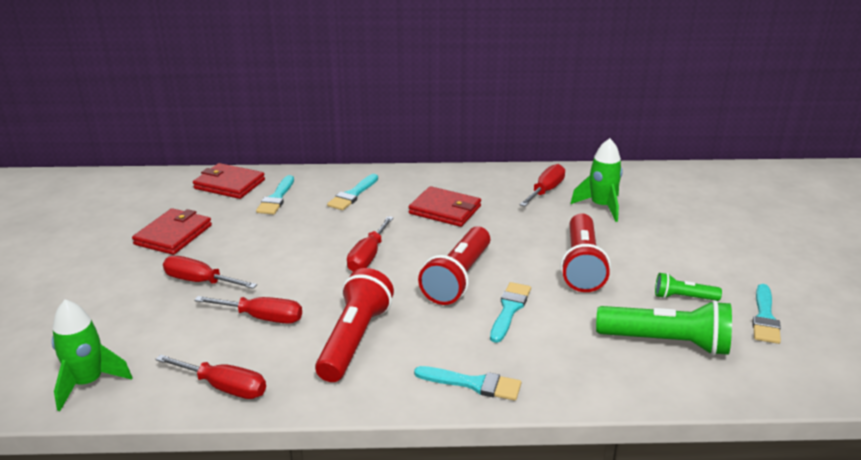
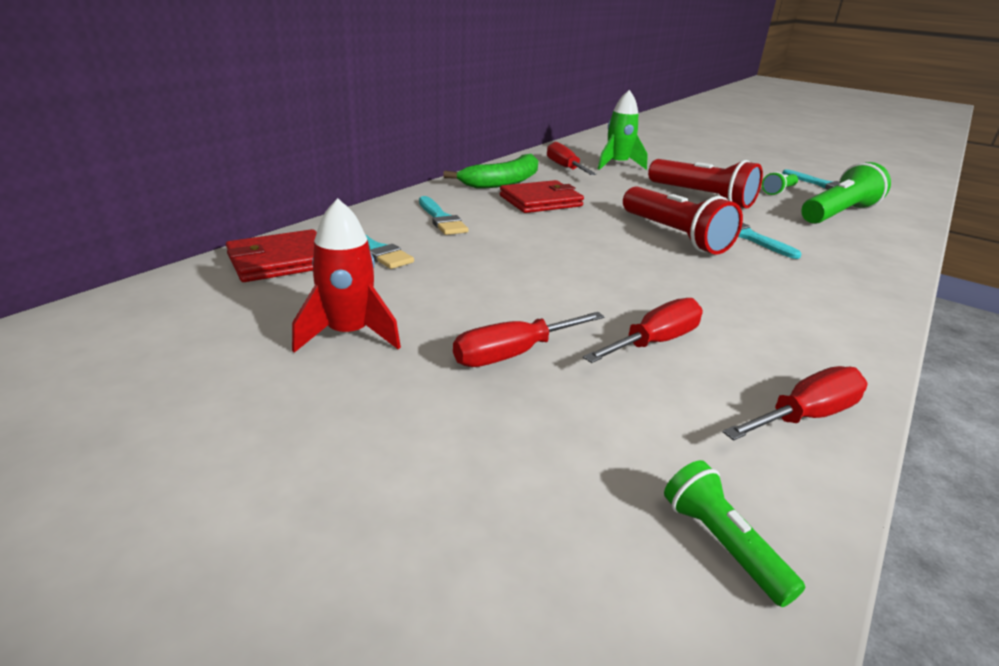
camera: 55 degrees left, 0 degrees up
green rocket [52,299,133,411] -> green flashlight [664,460,805,607]
red wallet [132,208,212,255] -> red rocket [292,198,401,353]
red flashlight [315,268,394,382] -> none
red screwdriver [347,216,393,272] -> none
turquoise brush [414,366,521,401] -> none
none -> green banana [443,154,538,189]

